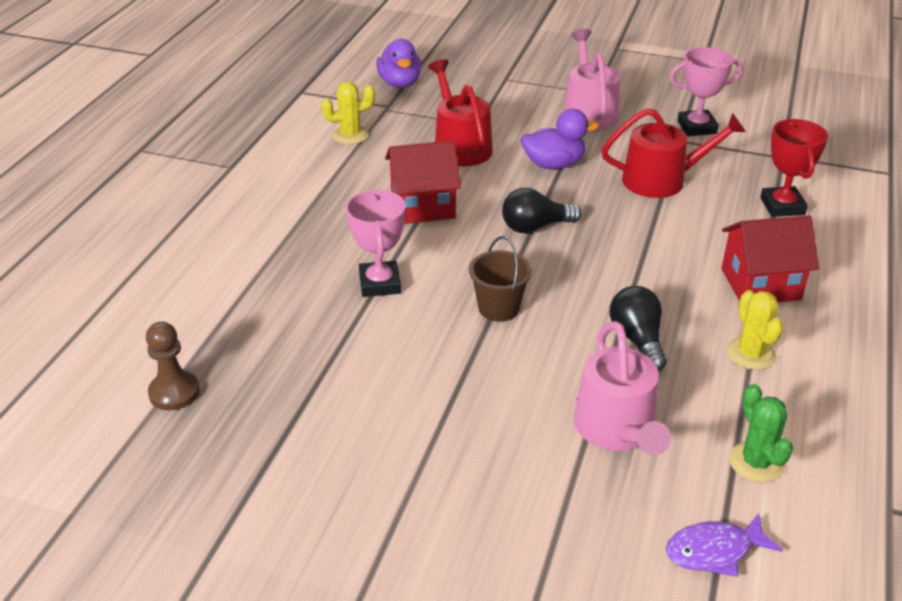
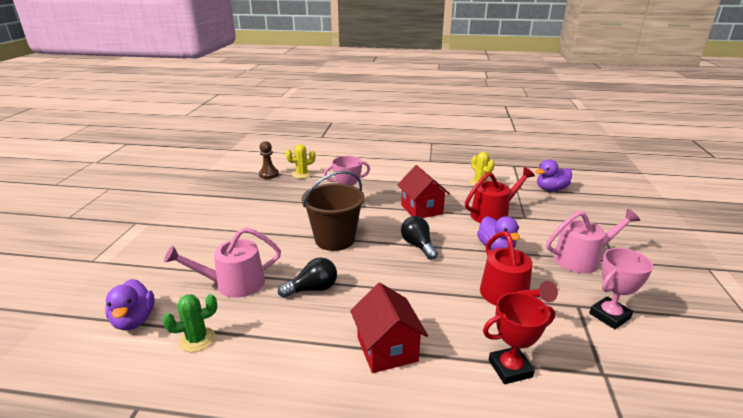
camera: 80 degrees right, 10 degrees down
brown bucket [469,236,532,322] -> brown bucket [302,171,364,251], size x1.73
purple fish [666,513,783,577] -> purple duck [105,279,154,330]
pink trophy [669,47,743,136] -> pink trophy turned 75 degrees clockwise [589,248,653,329]
yellow cactus [727,290,783,370] -> yellow cactus moved to [285,144,315,179]

